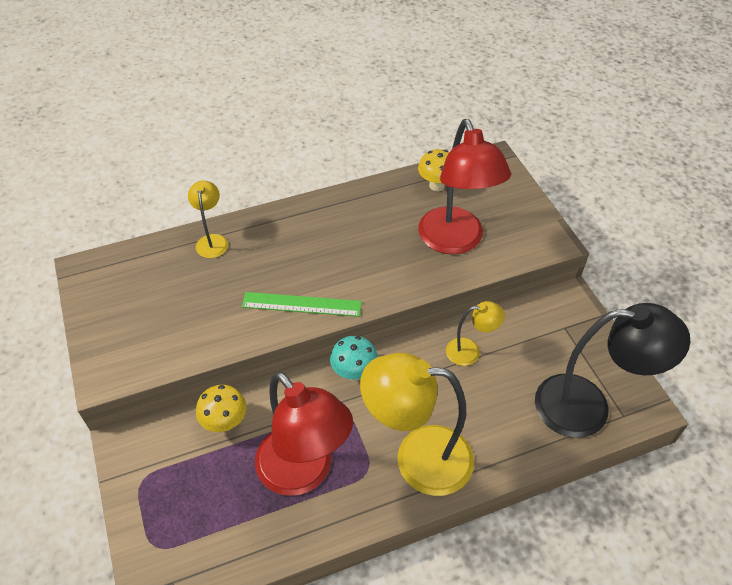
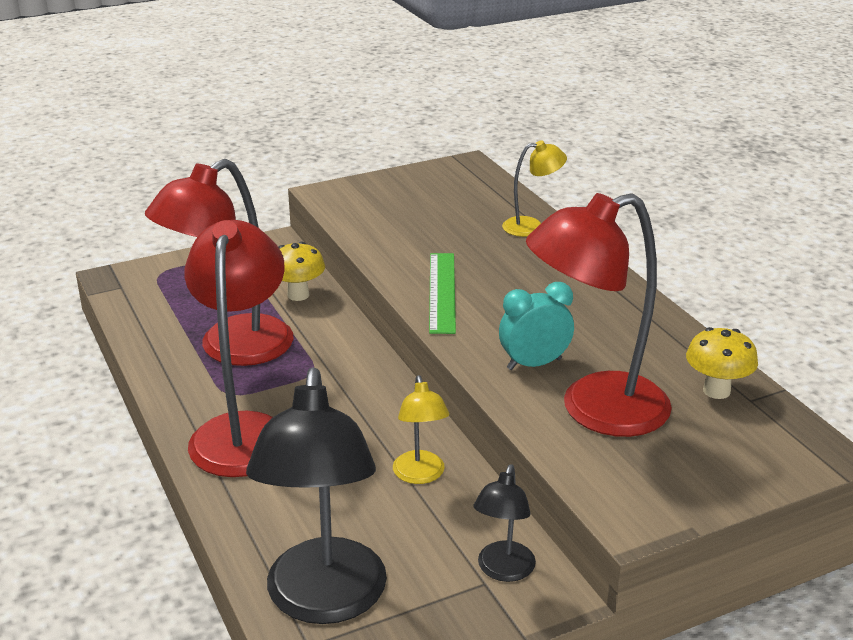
camera: 85 degrees right, 20 degrees down
turquoise mushroom [330,336,378,381] -> none
yellow lamp [360,353,474,496] -> red lamp [184,220,285,477]
none -> black lamp [473,464,536,582]
none -> turquoise clock [499,282,574,370]

